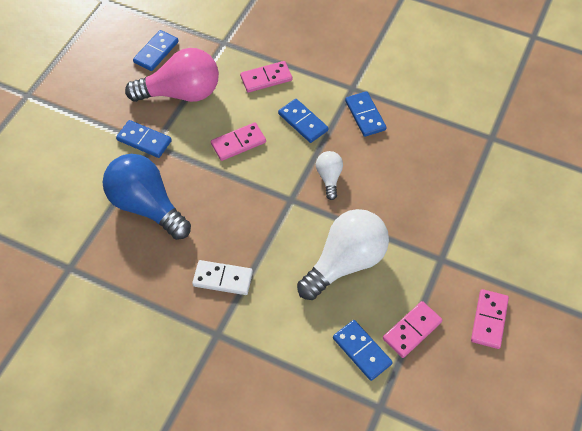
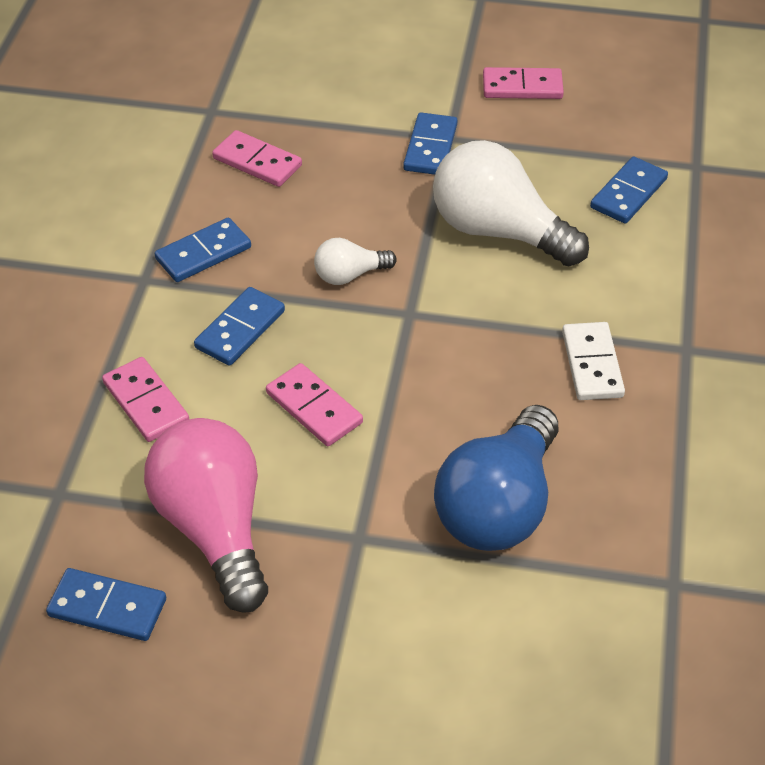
camera: 105 degrees left, 10 degrees down
blue domino [116,120,172,158] -> blue domino moved to [403,112,457,175]
pink domino [383,301,442,358] -> pink domino moved to [212,130,302,187]

